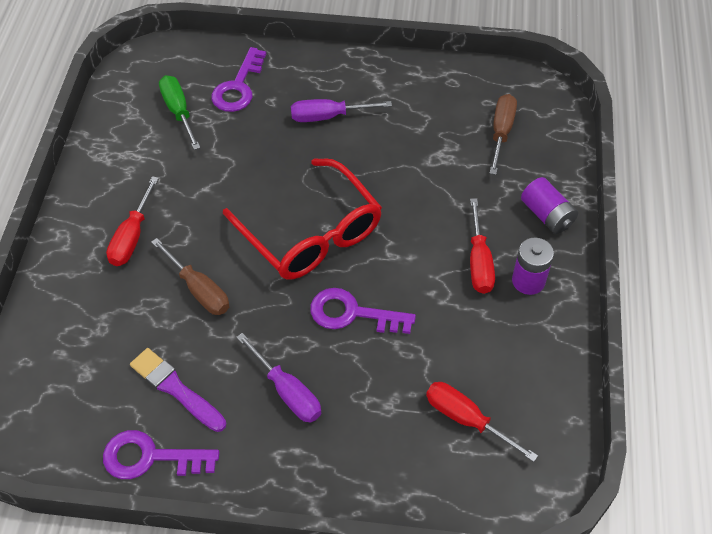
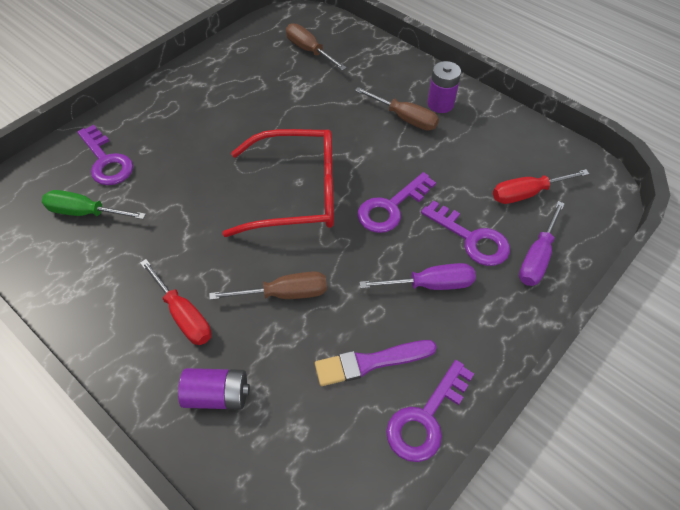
camera: 55 degrees left, 0 degrees up
purple screwdriver [291,99,392,122] -> purple screwdriver moved to [519,201,565,286]
red screwdriver [470,198,495,294] -> brown screwdriver [355,87,439,131]
purple battery [521,177,578,234] -> purple battery moved to [178,368,250,410]
none -> purple key [421,200,510,266]

